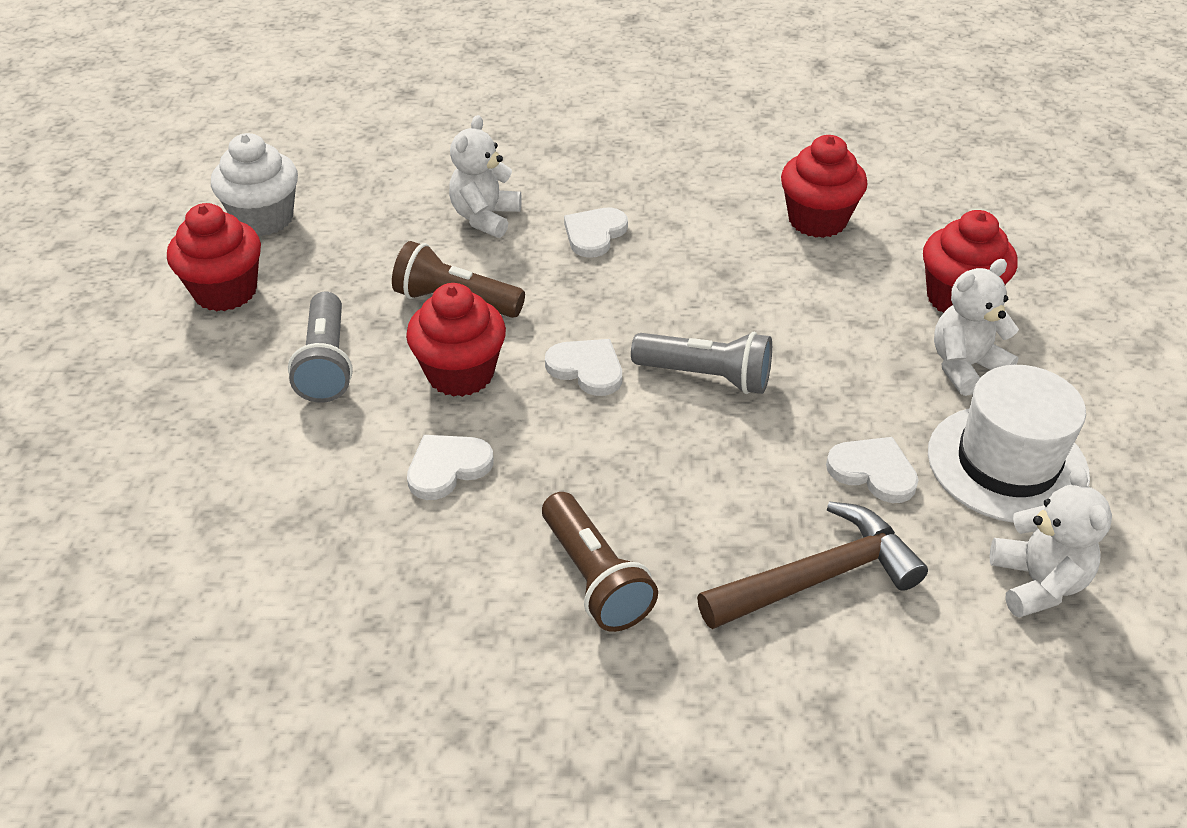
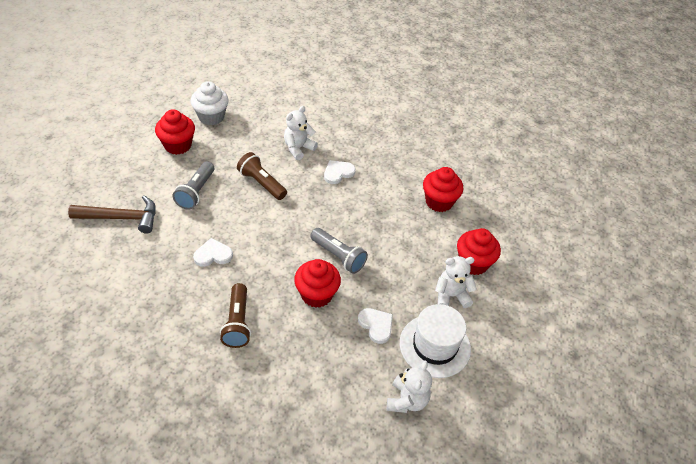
camera: 20 degrees right, 5 degrees up
red cupcake [406,283,506,397] -> red cupcake moved to [294,259,341,308]
white heart [545,339,622,396] -> none
brown hammer [697,501,928,629] -> brown hammer moved to [68,195,156,234]

